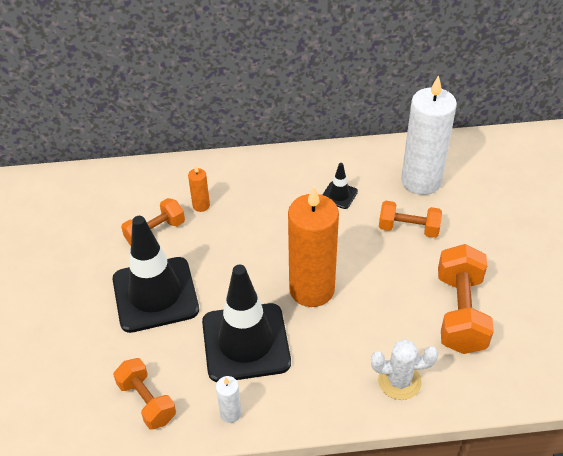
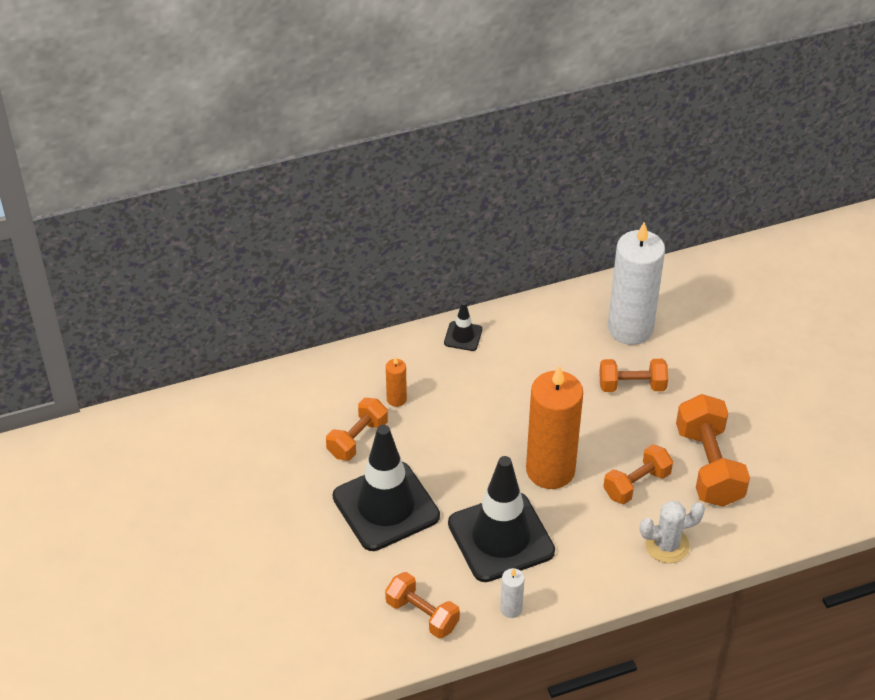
camera: 15 degrees left, 0 degrees up
black traffic cone [323,163,358,209] -> black traffic cone moved to [444,302,482,351]
none -> orange dumbbell [603,444,673,504]

